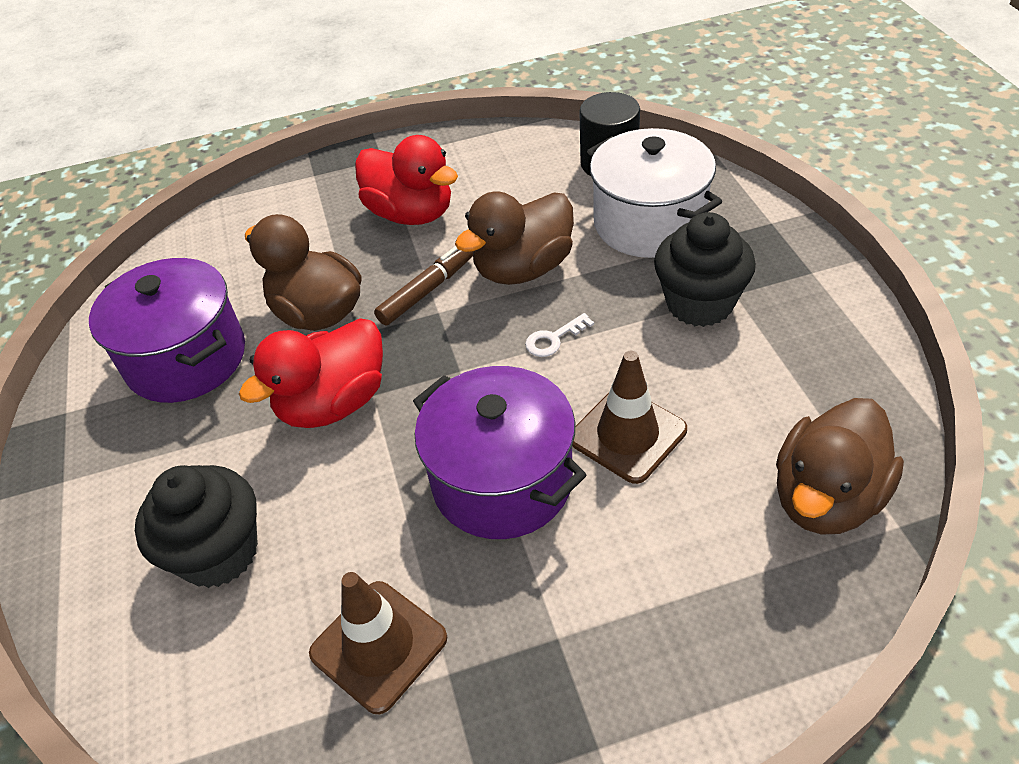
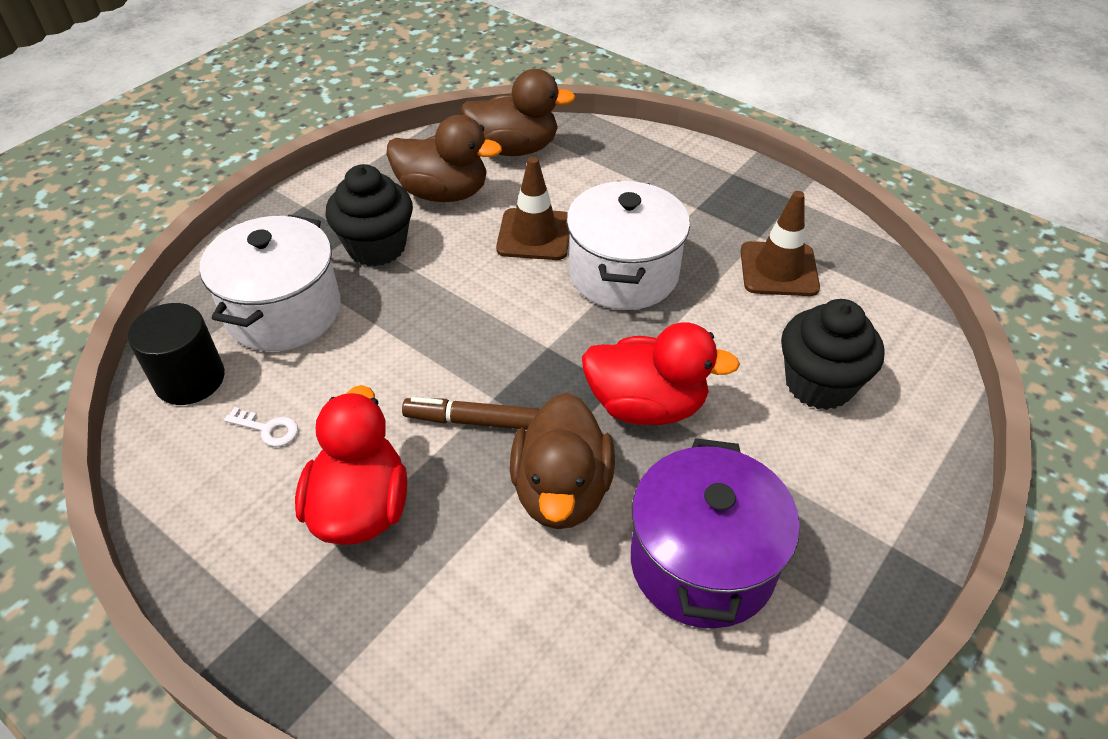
camera: 130 degrees left, 0 degrees up
purple pot [413,366,586,539] -> white pot [566,181,690,310]
brown duck [455,191,574,285] -> brown duck moved to [386,115,502,202]
white key [525,313,594,357] -> white key moved to [224,407,298,447]

